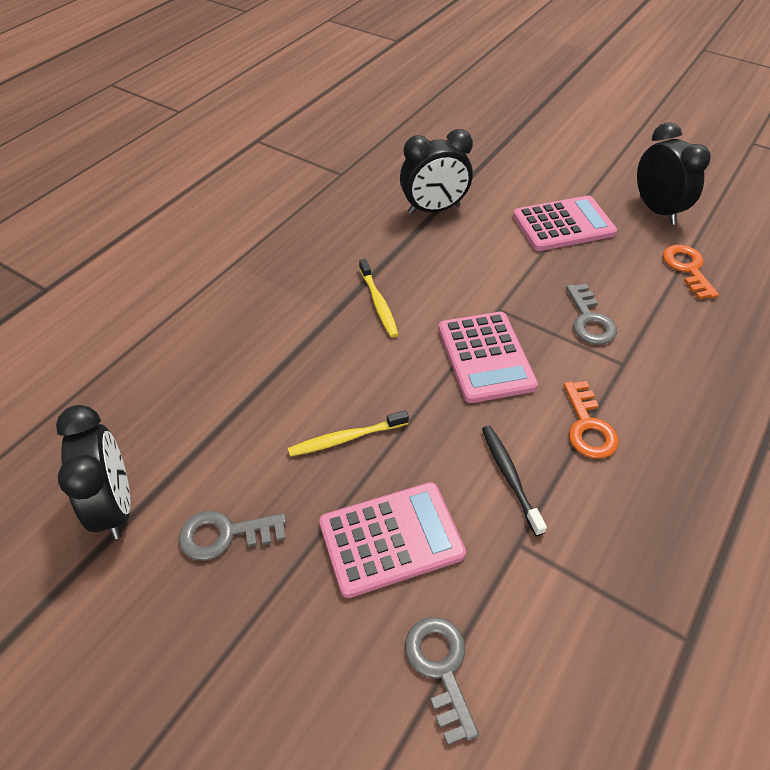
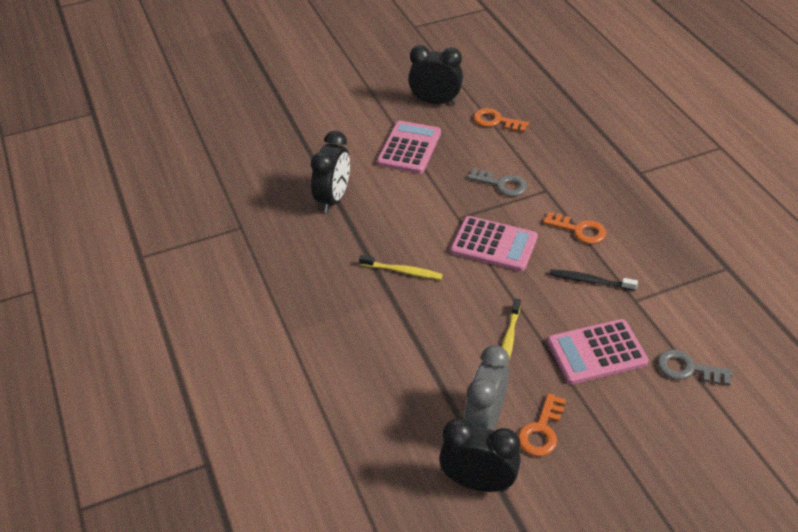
camera: 55 degrees left, 5 degrees down
grey key [179,511,286,561] -> orange key [518,393,566,456]
pink calculator [319,482,466,598] -> pink calculator turned 120 degrees counterclockwise [547,319,649,385]
none -> grey clock [464,345,509,431]

